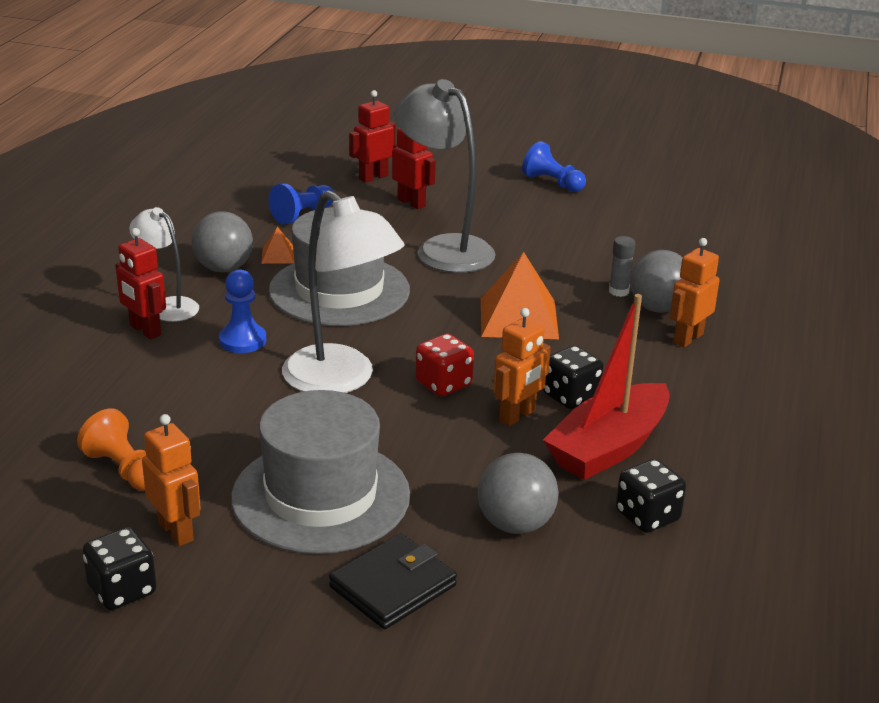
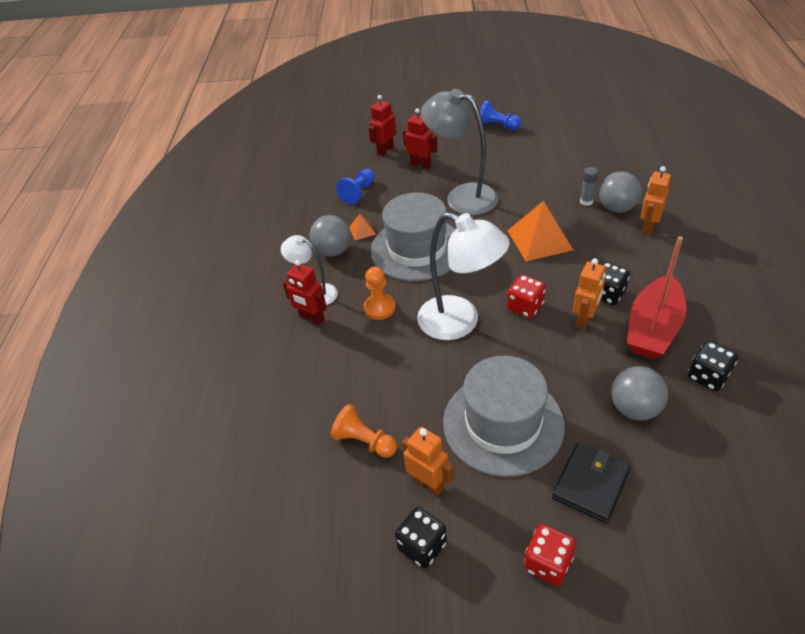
camera: 10 degrees left, 15 degrees up
blue pawn [219,269,266,353] -> orange pawn [363,267,396,320]
none -> red dice [524,524,576,586]

